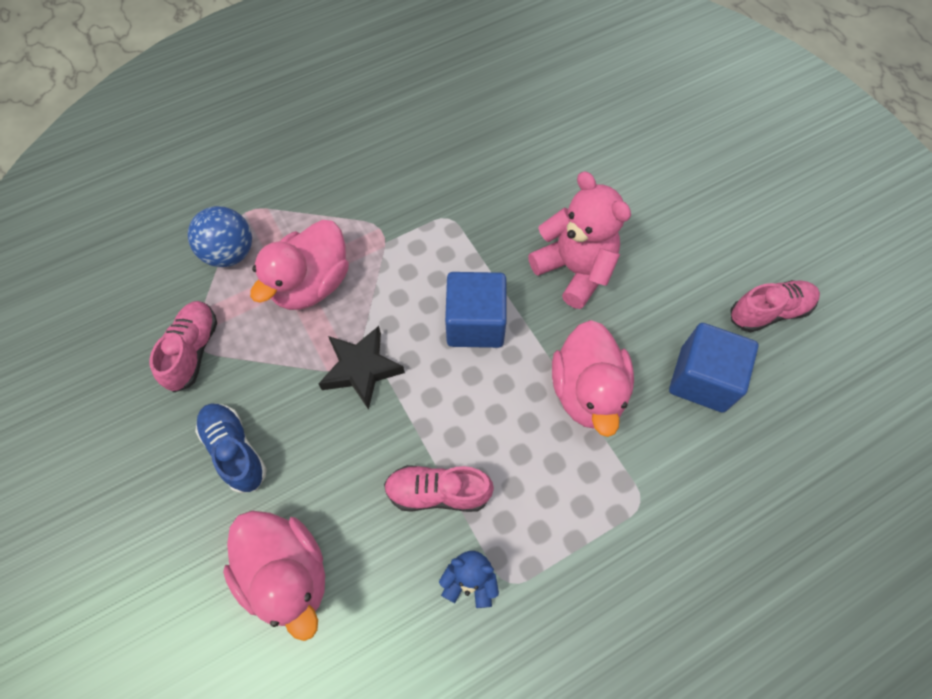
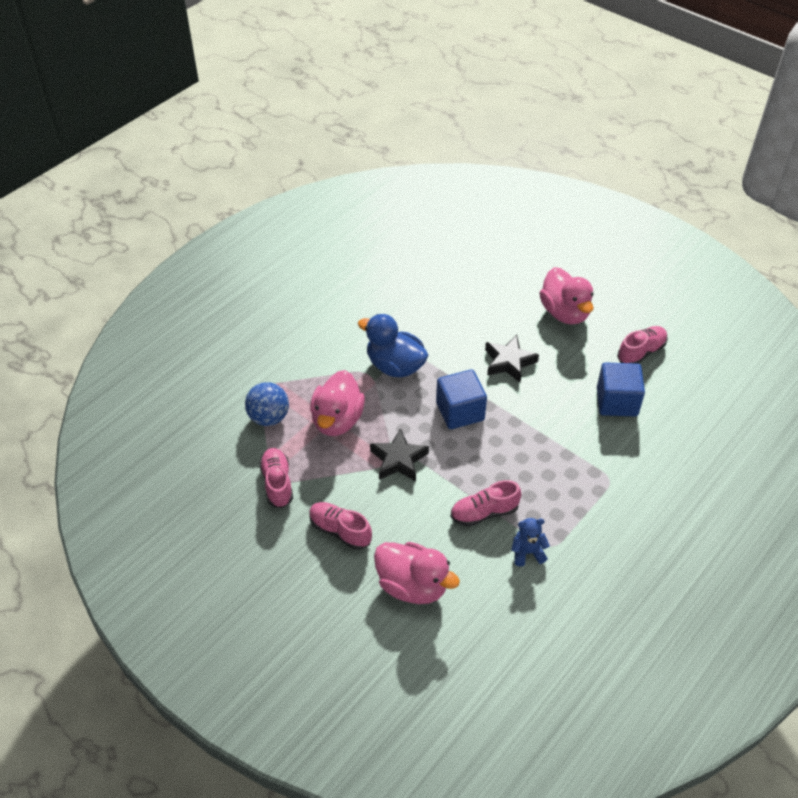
camera: 20 degrees left, 15 degrees down
blue shoe [195,403,267,493] -> pink shoe [309,502,372,550]
pink teddy bear [528,171,631,309] -> black star [485,335,539,382]
pink duck [552,320,634,437] -> pink duck moved to [540,267,594,324]
none -> blue duck [358,314,428,377]

